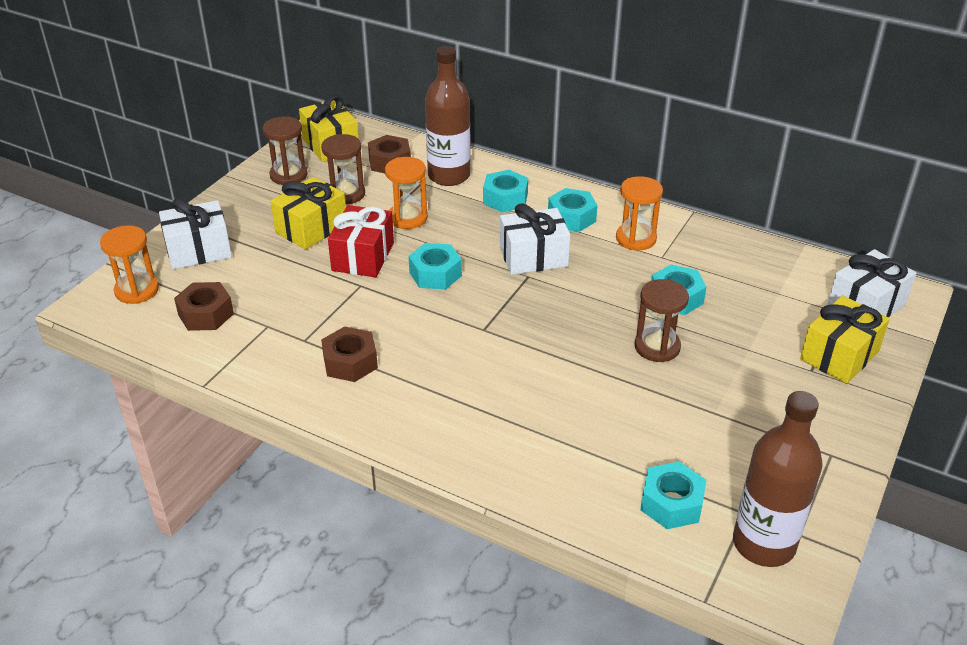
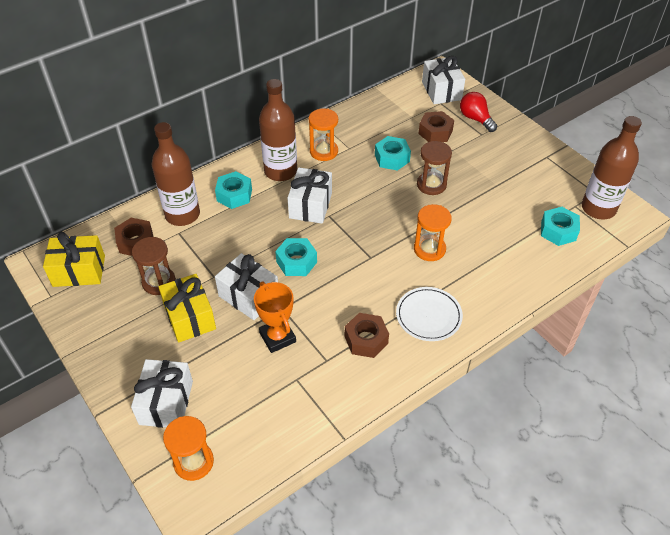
camera: 65 degrees left, 10 degrees up
brown nut [174,282,234,331] -> brown nut moved to [418,111,454,142]
brown hourglass [263,116,308,185] -> none
red gift [328,205,394,277] -> white gift [215,253,278,320]
orange hourglass [385,157,428,229] -> orange hourglass moved to [414,204,452,261]
turquoise nut [548,188,598,232] -> brown bottle [259,79,297,181]
yellow gift [800,295,890,384] -> red light bulb [460,92,497,132]
none -> orange trophy [254,282,296,353]
none -> white plate [396,287,463,341]

